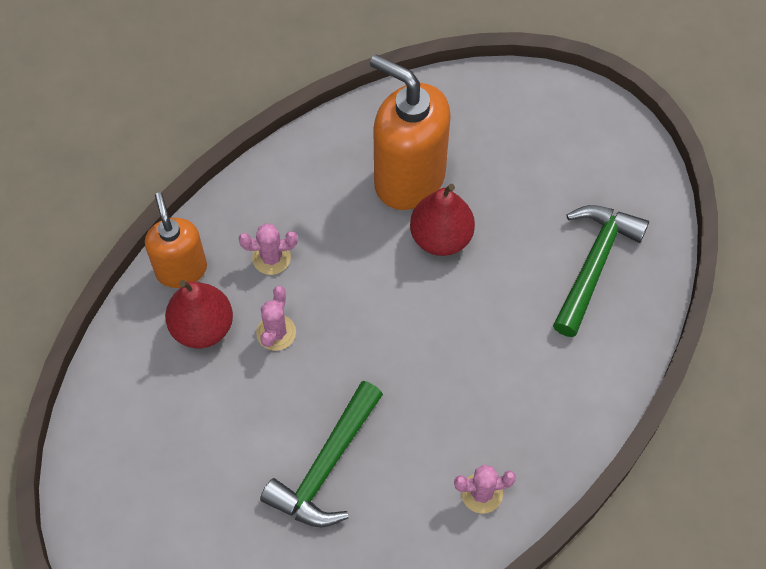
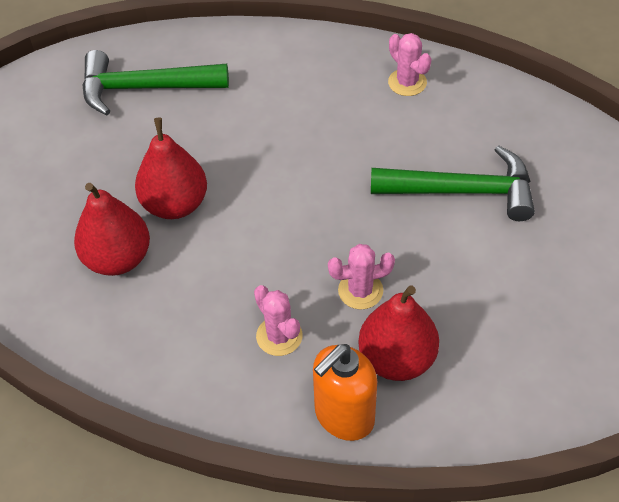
camera: 115 degrees left, 10 degrees down
orange soap dispenser [370,54,451,210] -> red pear [74,183,150,276]

